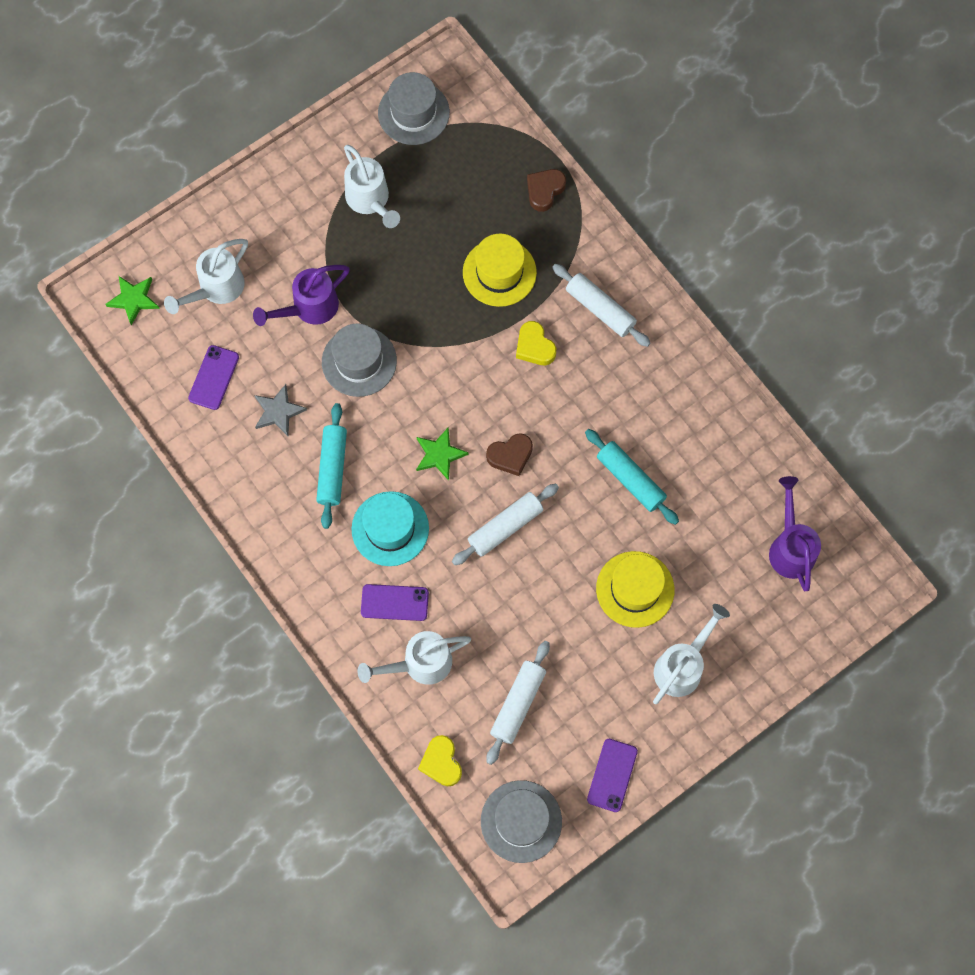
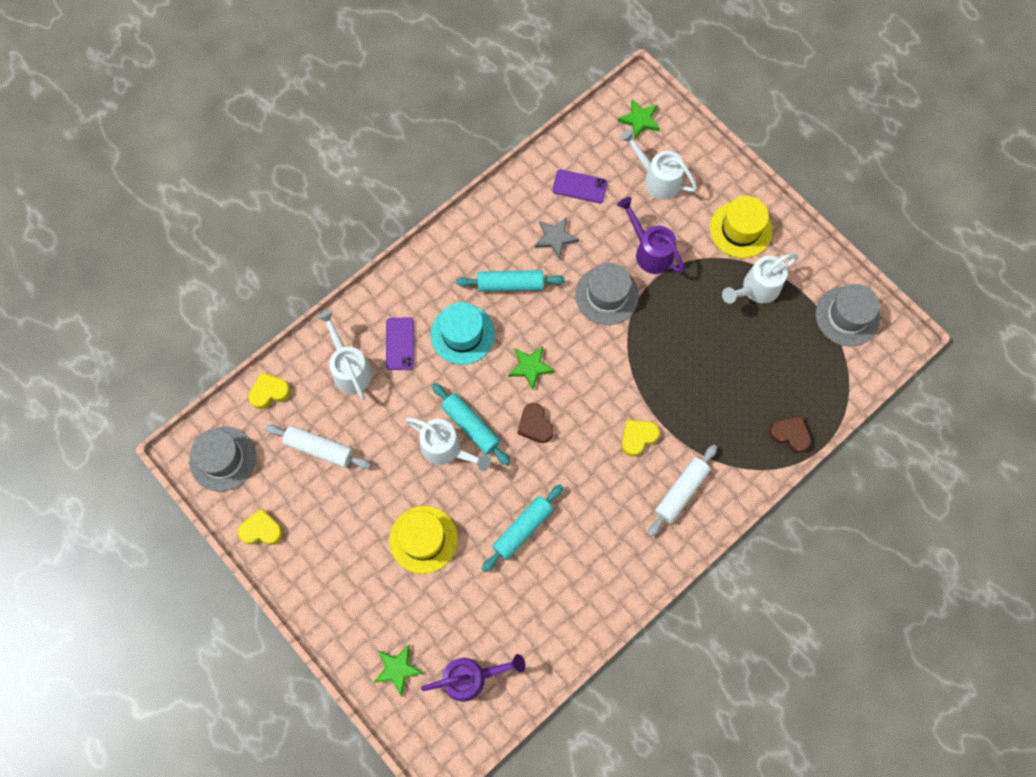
camera: 85 degrees right, 0 degrees up
white rolling pin [452,484,559,565] -> turquoise rolling pin [432,383,510,466]
yellow hat [463,234,537,307] -> yellow hat moved to [710,196,772,258]
purple phone [587,739,638,812] -> yellow heart [238,508,283,545]
white watering can [653,604,730,704] -> white watering can moved to [405,417,491,471]
none -> green star [373,645,423,696]

